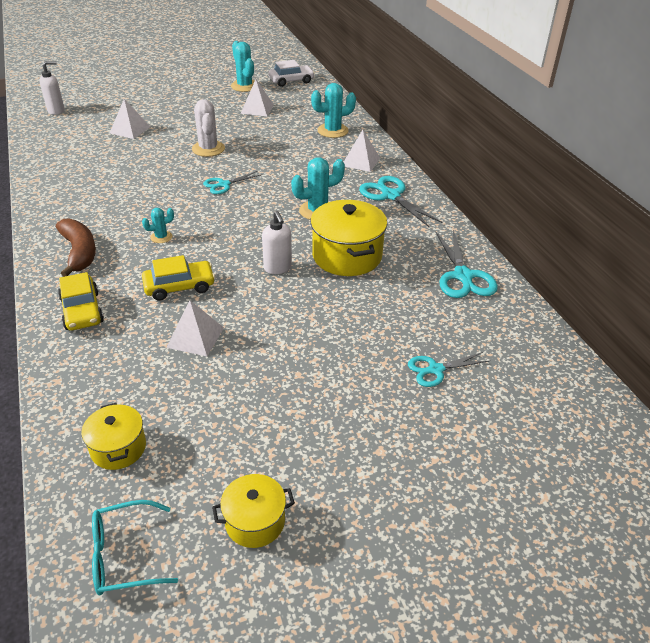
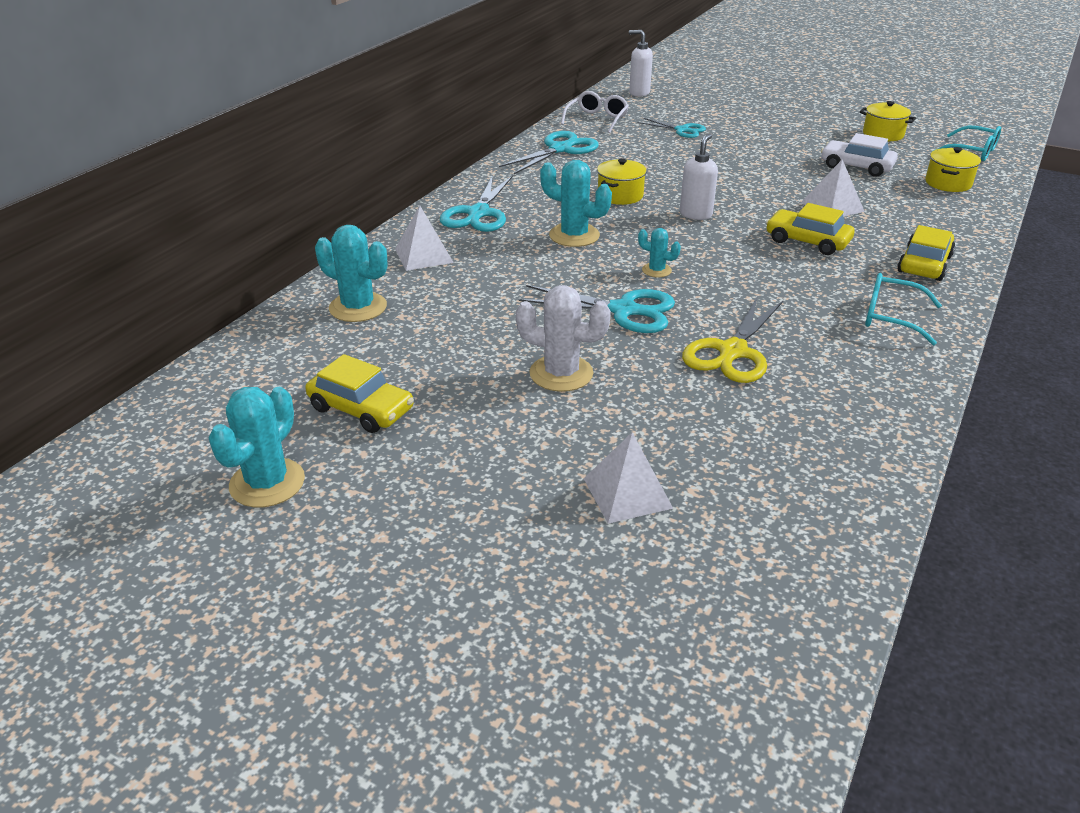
camera: 130 degrees left, 5 degrees down
white soap dispenser [39,61,65,115] -> white soap dispenser moved to [629,30,653,97]
brown banana [56,218,96,277] -> turquoise glasses [865,273,942,345]
turquoise cactus [142,208,174,243] -> turquoise cactus moved to [638,228,681,277]
white cactus [192,99,225,157] -> white cactus turned 75 degrees clockwise [516,285,611,392]
turquoise scissors [203,171,261,194] -> turquoise scissors [519,285,675,333], size x1.59
white pyramid [241,79,274,116] -> yellow car [305,354,414,433]
white car [269,60,315,87] -> white car moved to [821,133,898,177]
yellow pot [310,200,387,276] -> yellow pot [597,159,647,205], size x0.57
none -> white glasses [561,91,629,133]
none -> yellow scissors [682,296,783,383]

